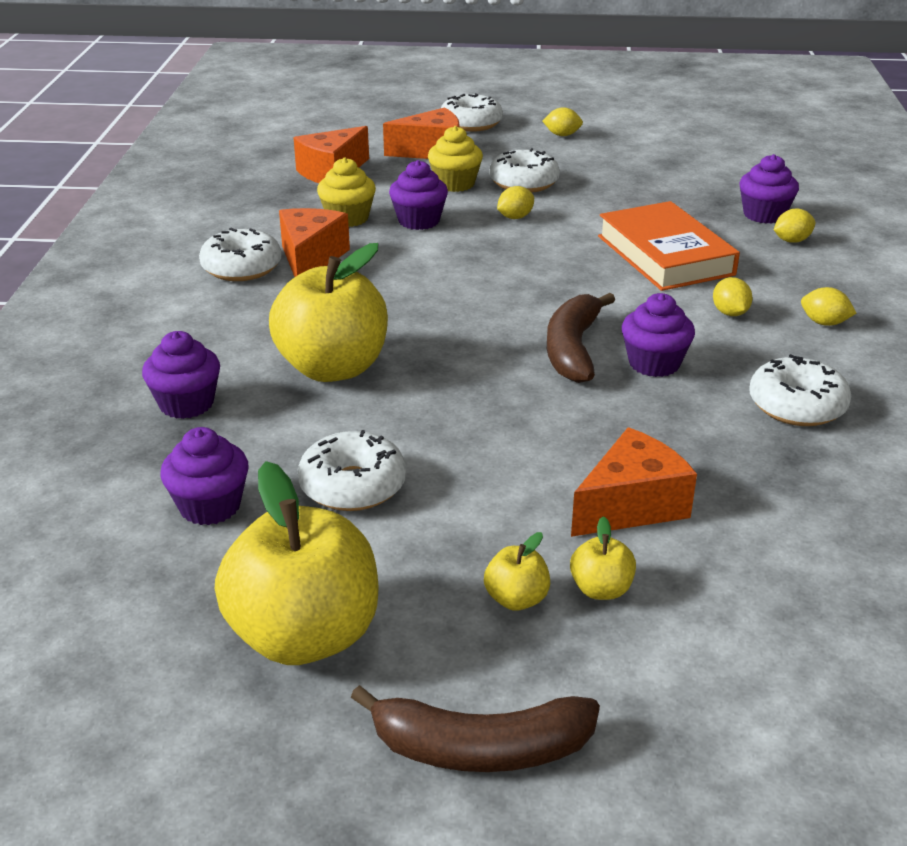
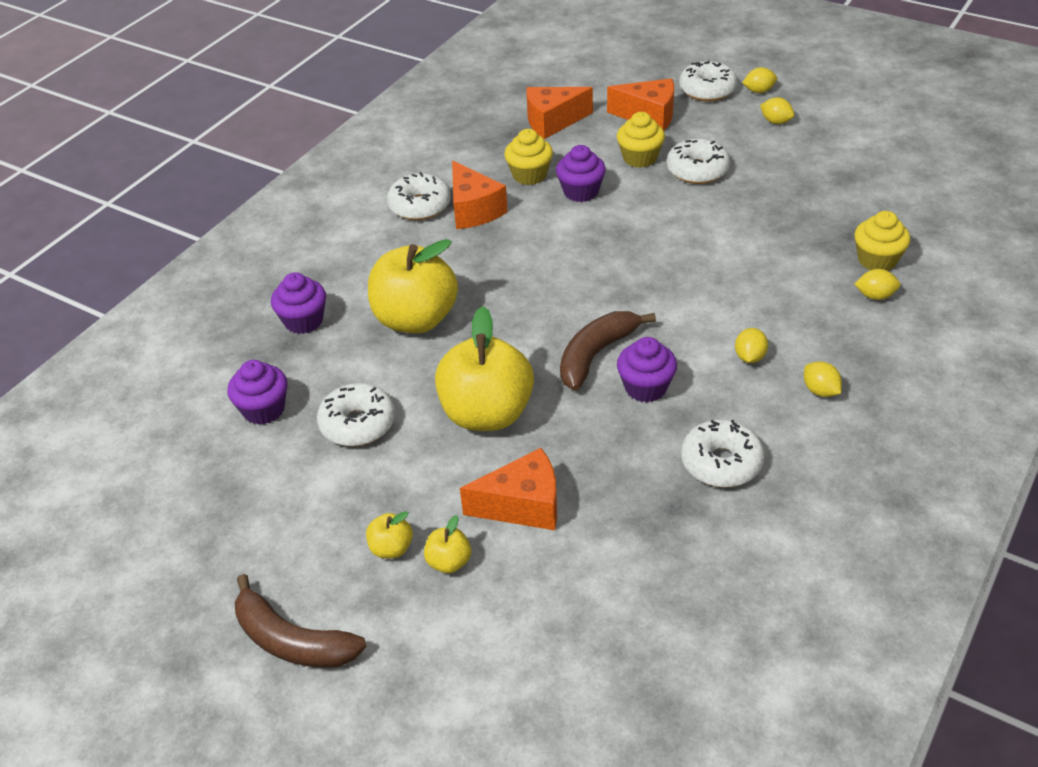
camera: 30 degrees right, 10 degrees up
yellow apple [215,461,378,665] -> yellow apple moved to [435,306,534,431]
orange cheese [279,208,350,277] -> orange cheese turned 120 degrees clockwise [452,161,508,229]
yellow lemon [497,186,534,219] -> yellow lemon moved to [742,67,777,93]
orange book [598,201,740,291] -> none
purple cupcake [739,154,799,224] -> yellow cupcake [855,211,910,271]

